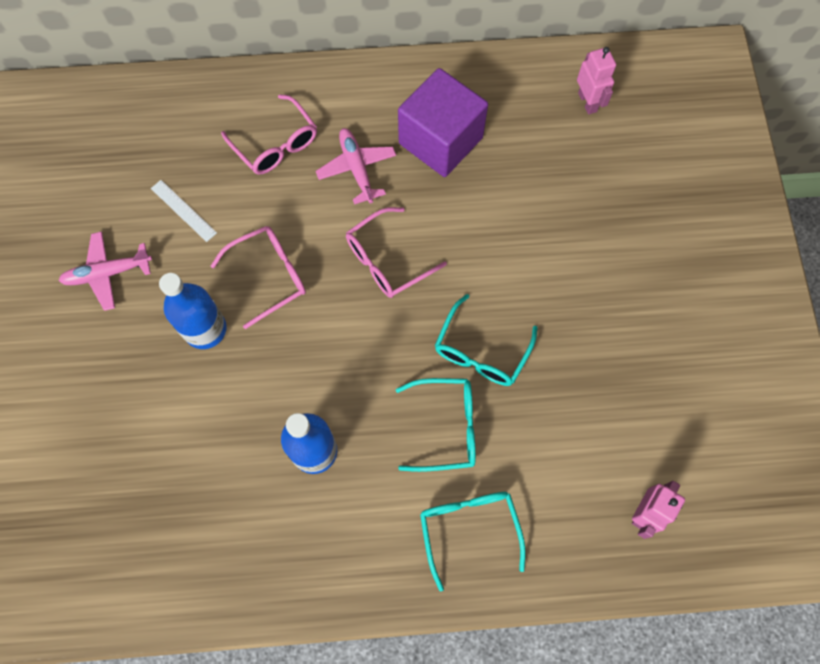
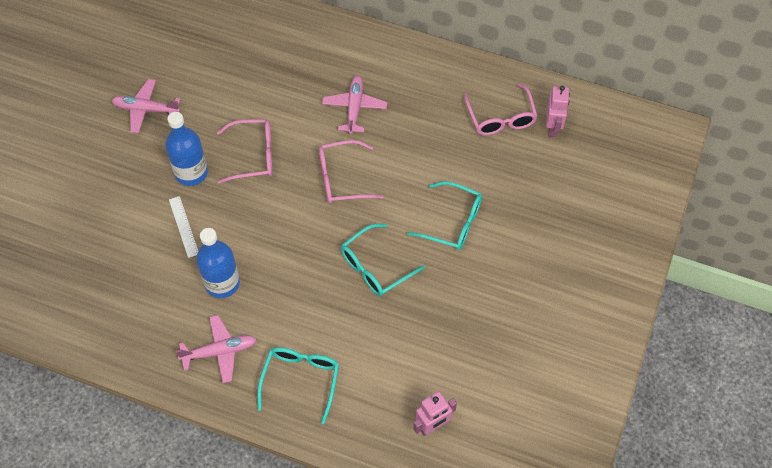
camera: 25 degrees right, 10 degrees down
white ruler [151,180,217,242] -> white ruler moved to [169,196,198,258]
pink glasses [221,94,317,175] -> pink glasses moved to [464,83,538,136]
turquoise glasses [396,378,476,472] -> turquoise glasses moved to [407,181,482,250]
purple cube [398,68,488,177] -> none
none -> pink plane [176,315,257,383]

